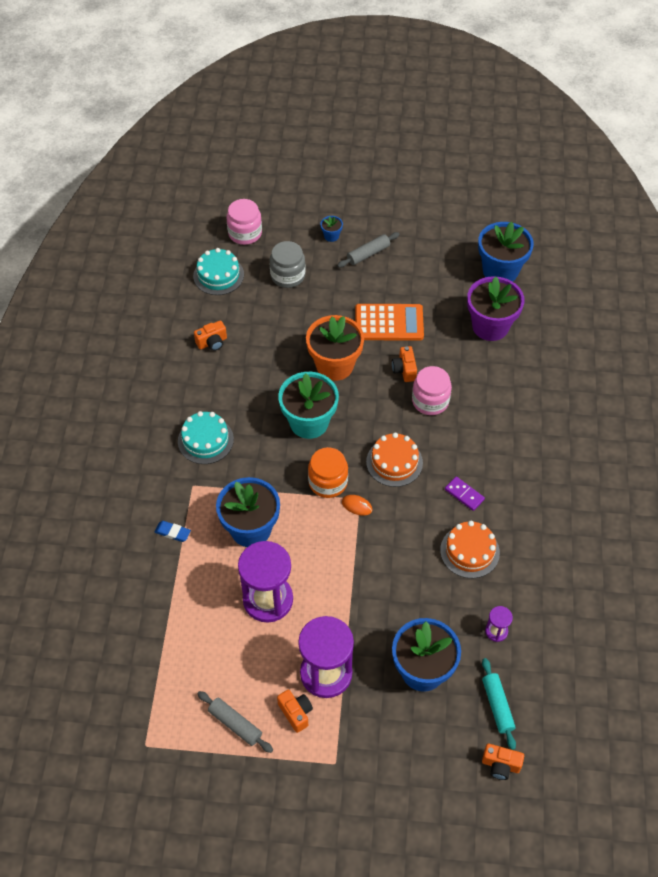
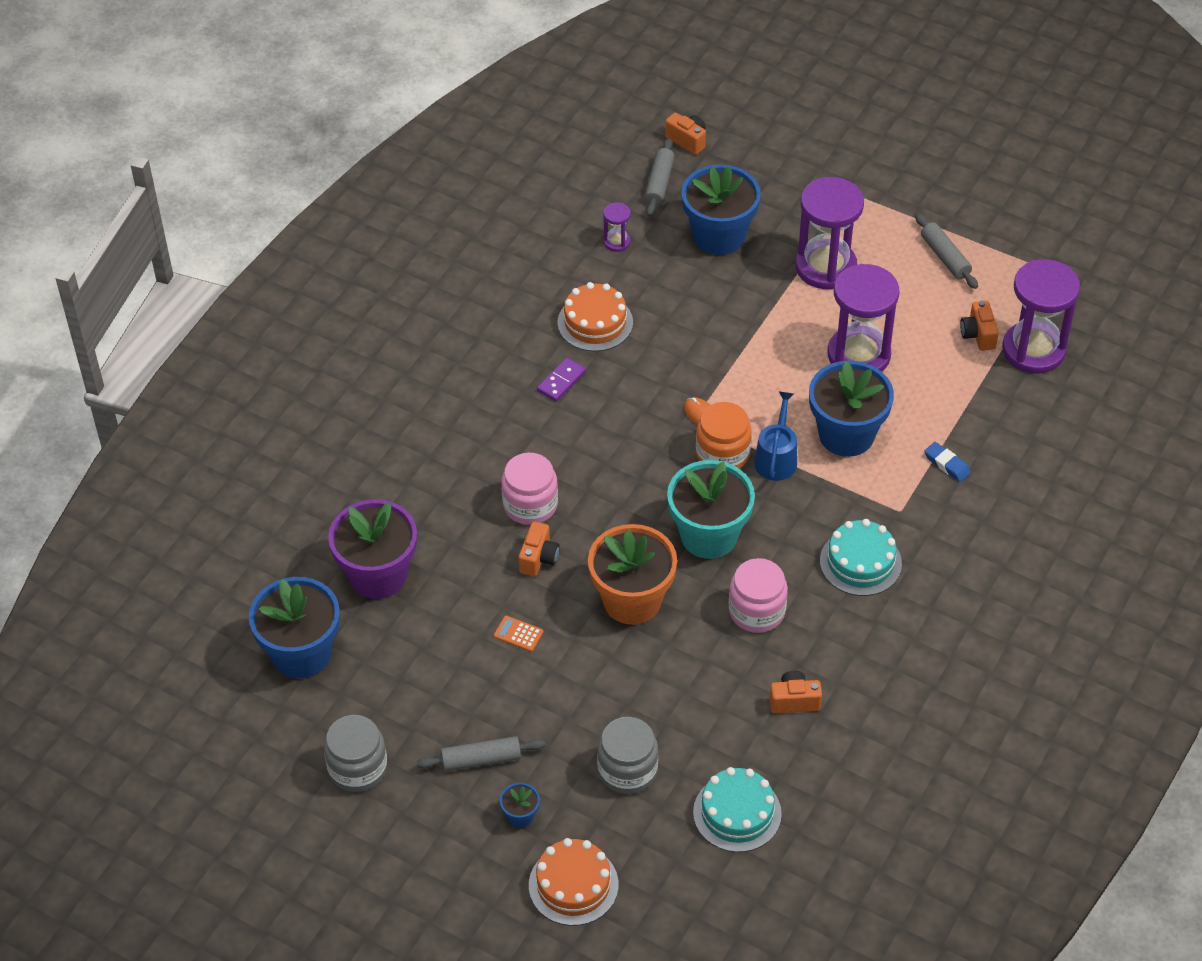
camera: 155 degrees left, 5 degrees down
pink jar [227,199,262,245] -> pink jar moved to [729,558,788,633]
orange camera [277,690,313,733] -> orange camera moved to [960,301,999,351]
orange calculator [355,304,424,341] -> orange calculator [494,616,543,652], size x0.40
orange cake [366,432,423,487] -> orange cake moved to [529,838,619,926]
purple domino [445,477,485,511] -> purple domino turned 60 degrees clockwise [537,358,586,402]
turquoise rolling pin [482,658,516,750] -> grey rolling pin [644,138,675,217]
none -> grey jar [324,715,387,792]
none -> blue watering can [754,391,797,481]
none -> purple hourglass [1002,259,1080,374]

